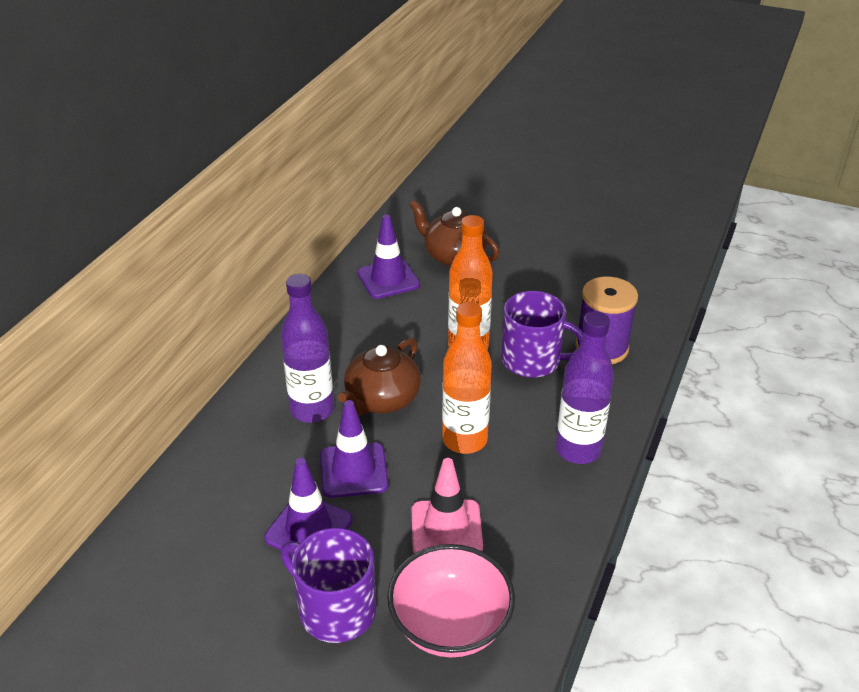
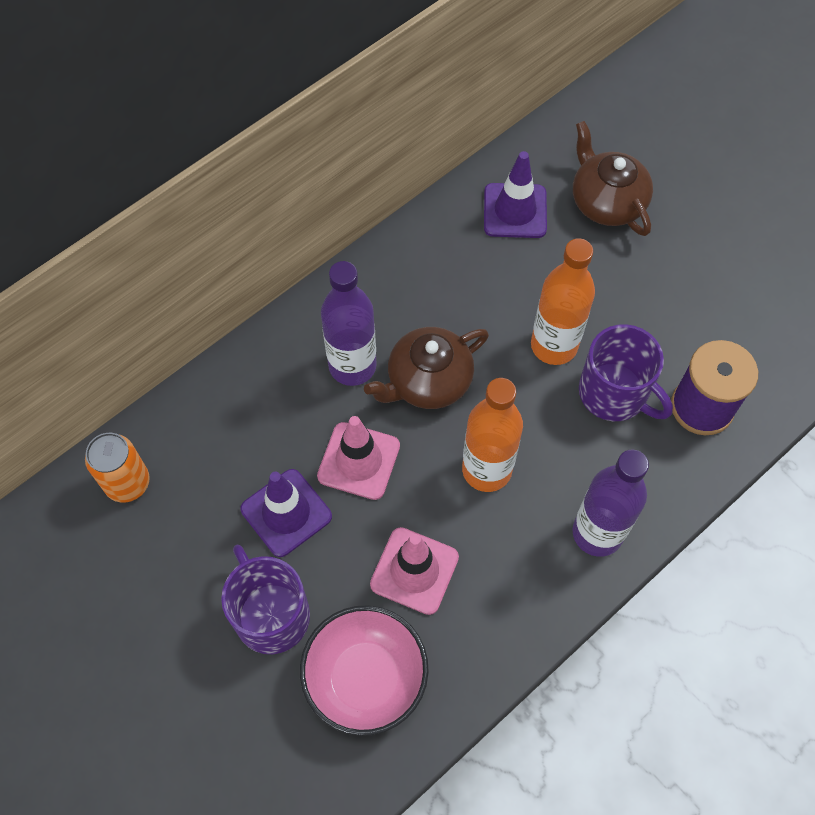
camera: 25 degrees right, 25 degrees up
purple traffic cone [320,400,388,498] -> pink traffic cone [317,416,400,500]
none -> orange can [85,433,150,503]

